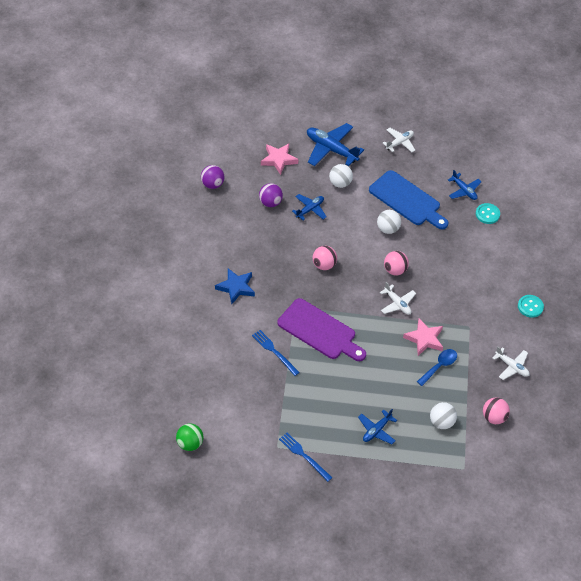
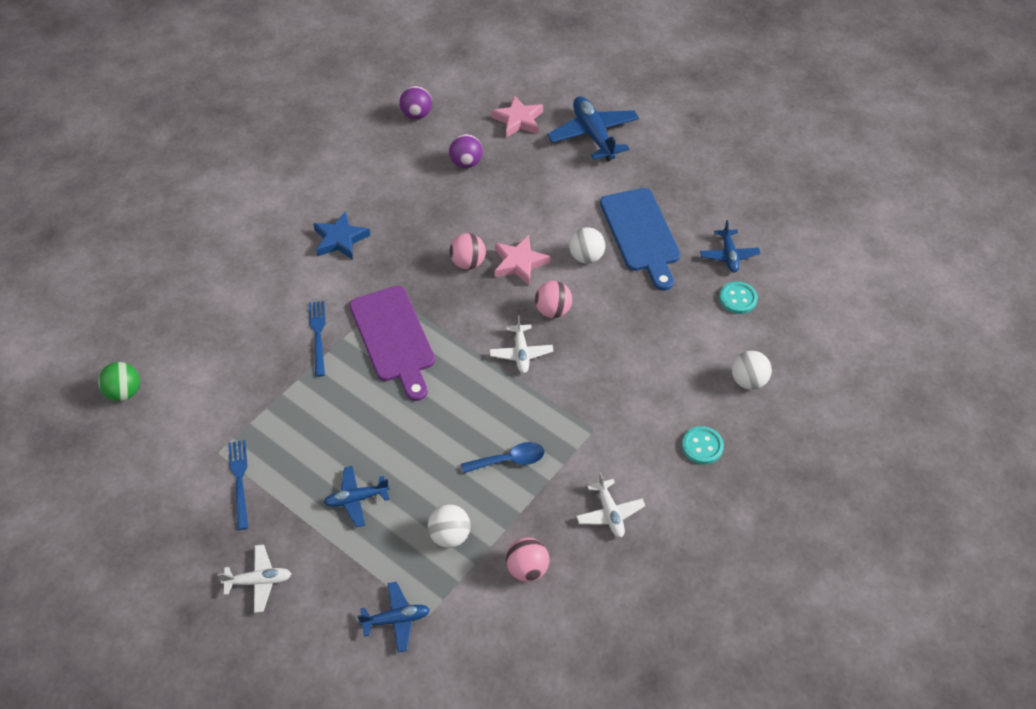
camera: 35 degrees right, 0 degrees up
blue plane [292,194,327,220] -> blue plane moved to [357,582,430,653]
white ball [329,164,353,188] -> white ball moved to [732,351,772,390]
white plane [383,128,415,152] -> white plane moved to [218,544,291,613]
pink star [403,318,443,356] -> pink star moved to [495,235,551,286]

